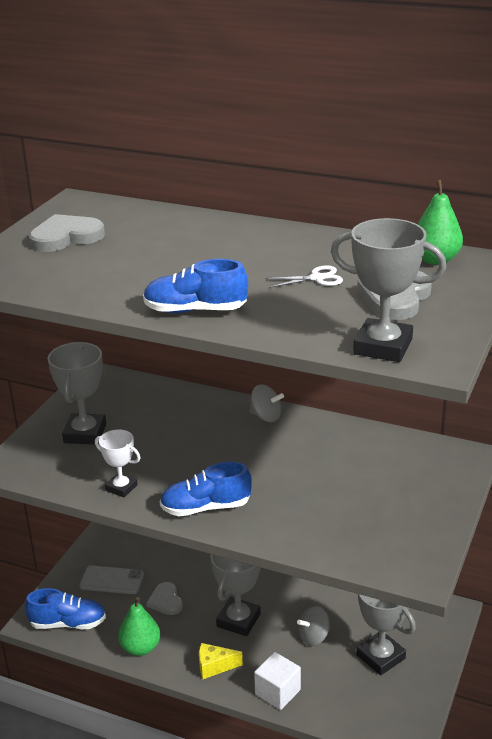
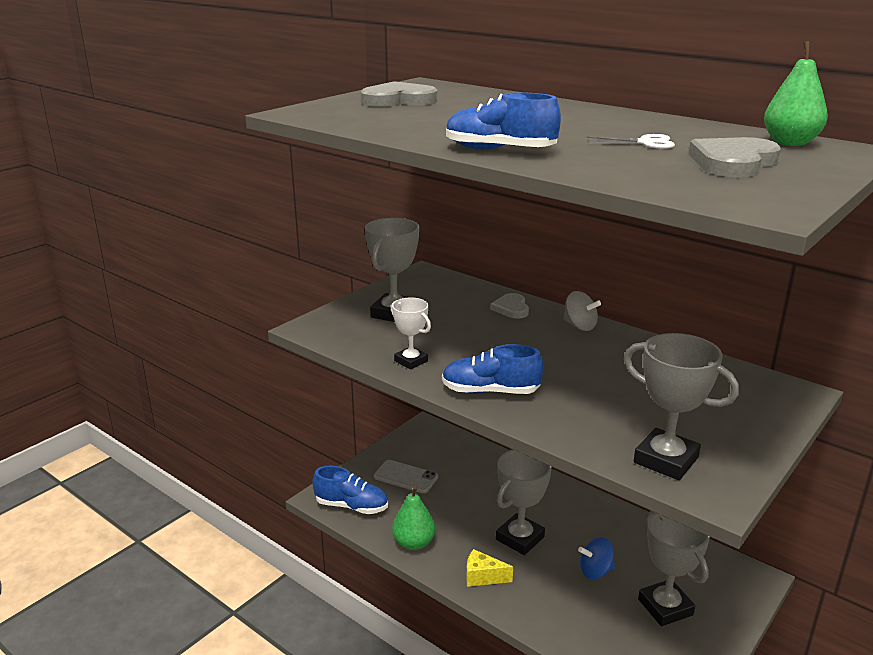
camera: 15 degrees right, 5 degrees down
grey heart [146,582,183,615] -> grey heart moved to [490,293,529,319]
white cube [254,652,301,710] -> none
grey spinning top [297,606,330,646] -> blue spinning top [578,538,615,579]
grey trophy [331,218,446,362] -> grey trophy moved to [624,333,739,480]

